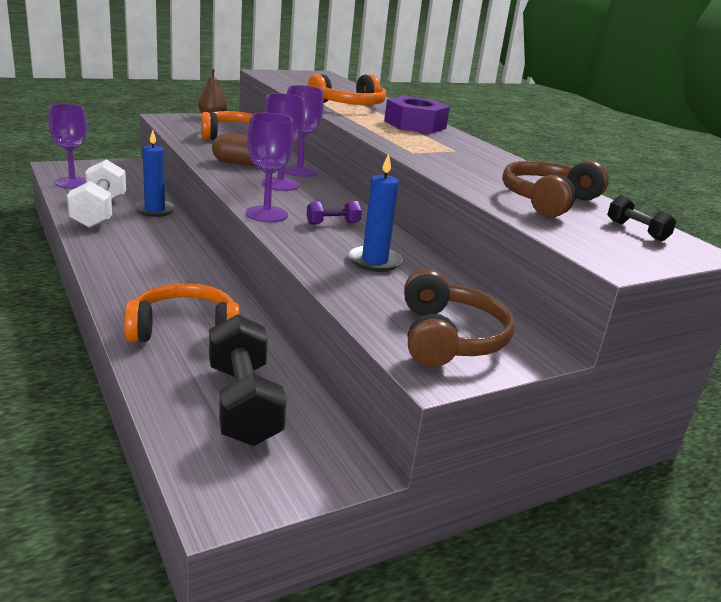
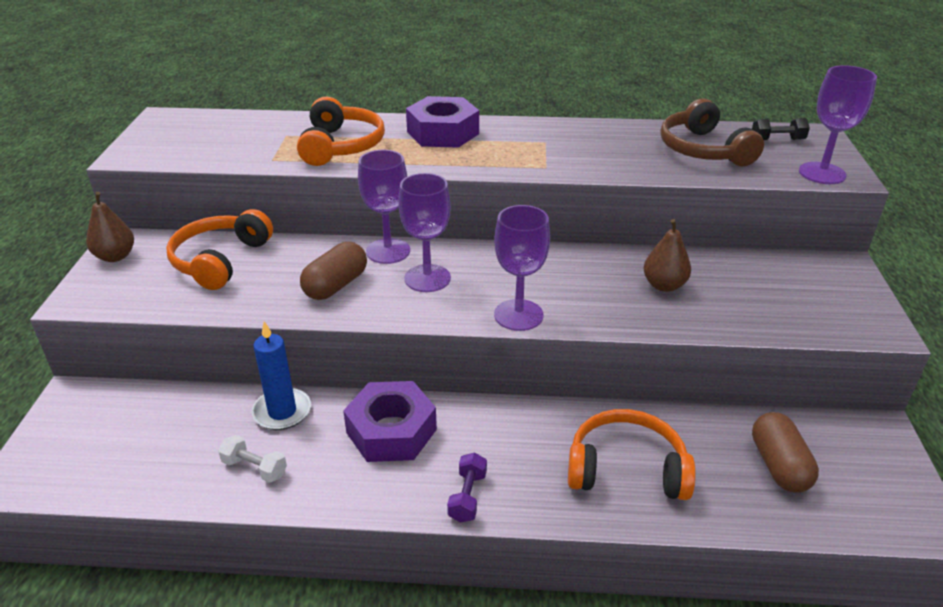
camera: 55 degrees left, 10 degrees up
purple goblet [48,104,87,189] -> purple goblet moved to [799,65,877,184]
white dumbbell [67,159,126,228] -> white dumbbell [218,435,287,483], size x0.47
orange headphones [124,283,239,342] -> orange headphones turned 75 degrees clockwise [568,409,696,500]
black dumbbell [209,314,287,446] -> brown capsule [752,412,819,493]
purple dumbbell [307,201,362,224] -> purple dumbbell moved to [447,453,487,523]
blue candle [348,153,403,272] -> brown pear [644,219,691,292]
brown headphones [404,269,515,367] -> none
none -> purple nut [343,381,437,462]

